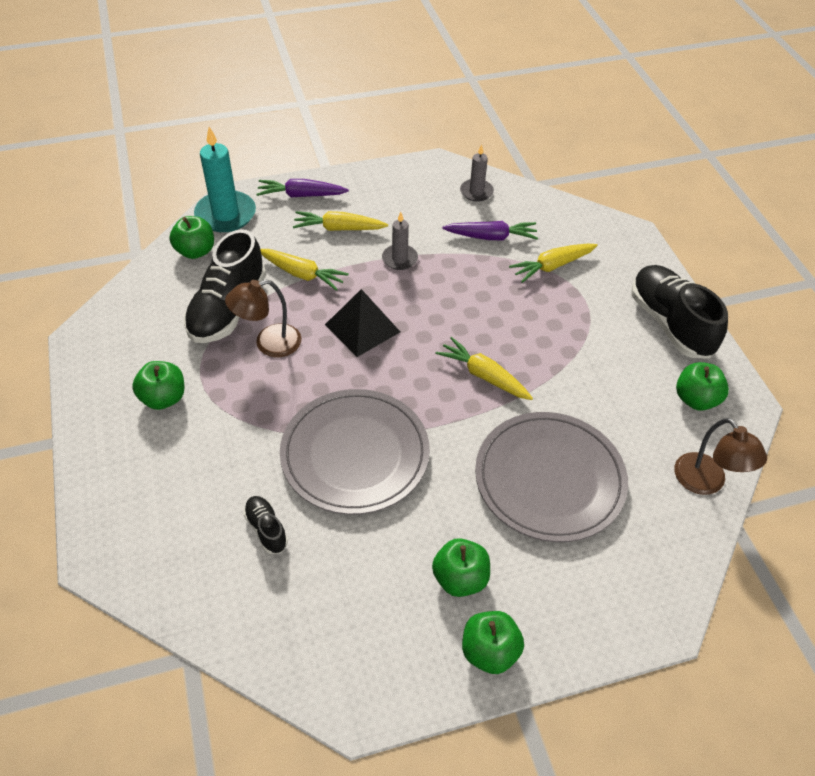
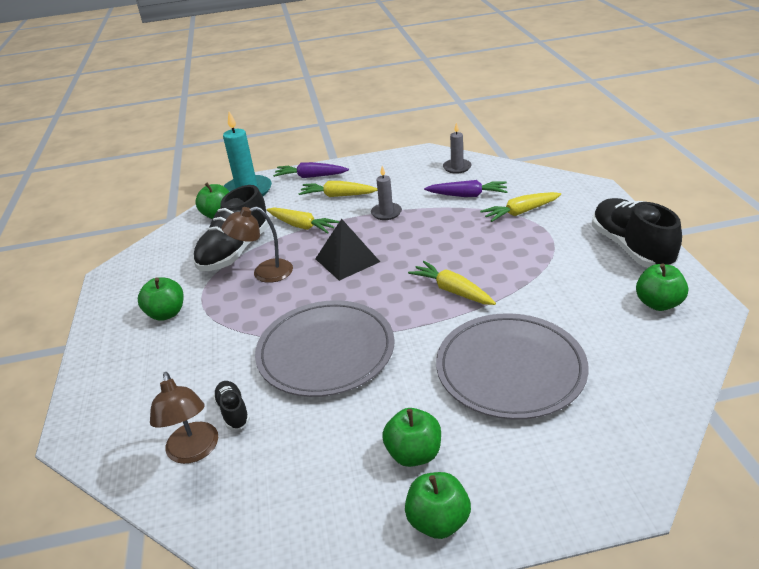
camera: 10 degrees right, 15 degrees down
brown lamp [674,418,767,495] -> brown lamp moved to [150,372,218,464]

